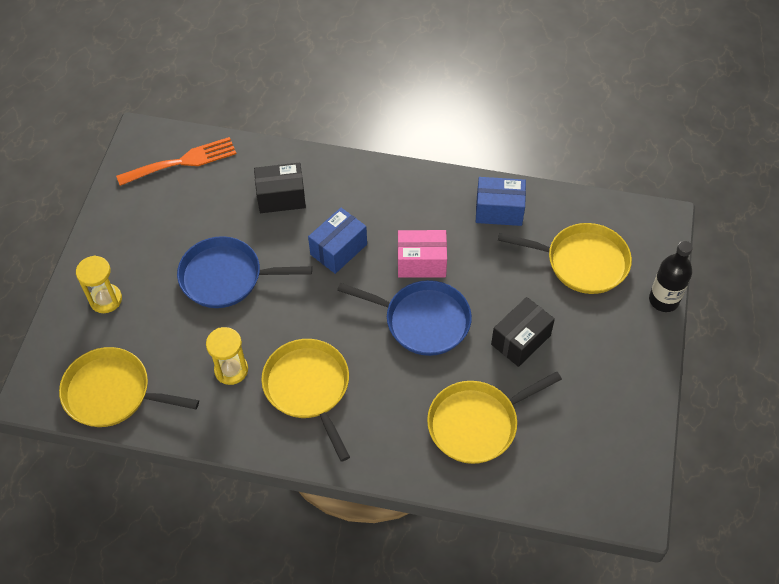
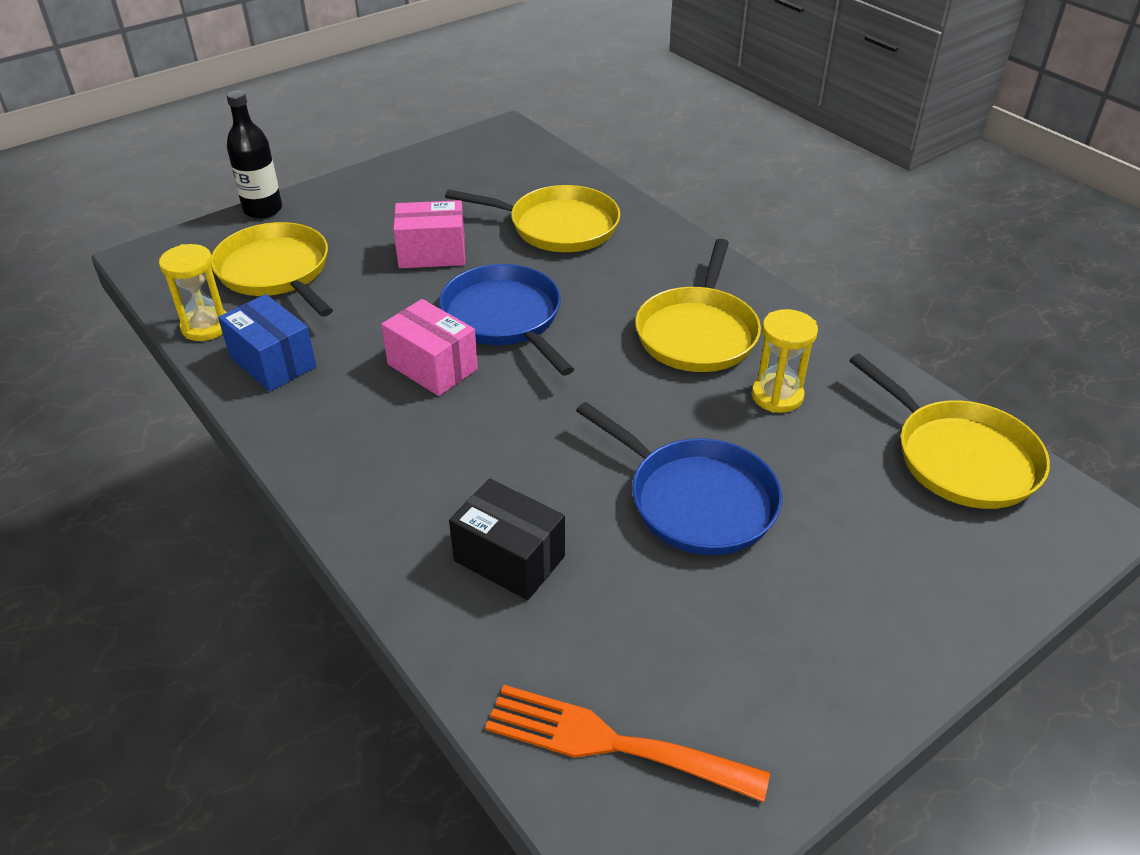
camera: 140 degrees left, 15 degrees down
yellow hourglass [76,255,122,313] -> yellow hourglass moved to [159,244,227,341]
blue box [308,208,367,274] -> none
black box [491,297,555,367] -> pink box [393,200,465,268]

